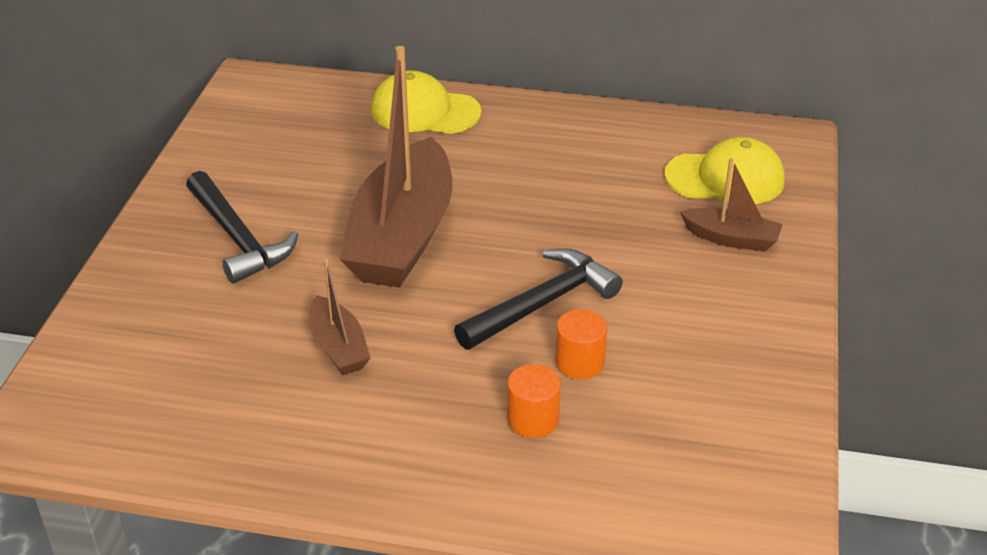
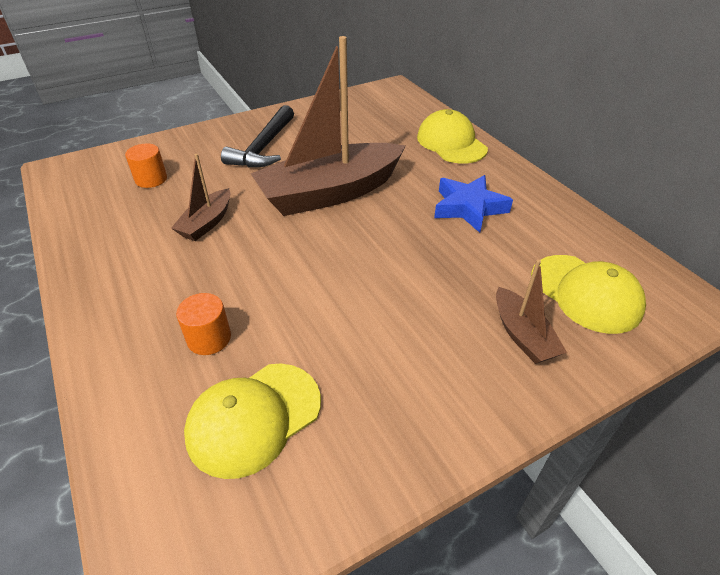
camera: 50 degrees right, 5 degrees up
black hammer [454,248,623,349] -> none
orange cylinder [555,309,607,379] -> orange cylinder moved to [125,144,167,188]
none -> yellow cap [184,363,321,479]
none -> blue star [434,175,513,233]

